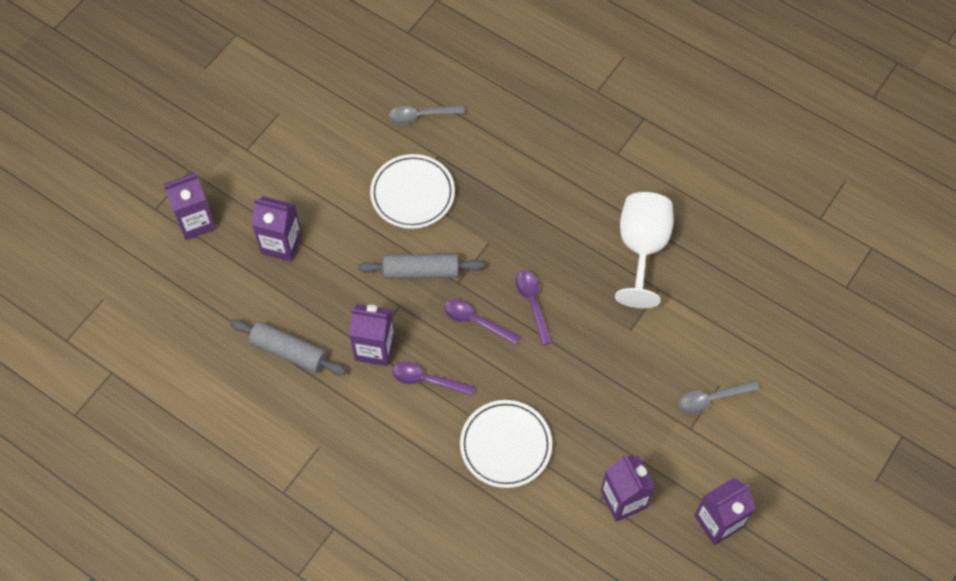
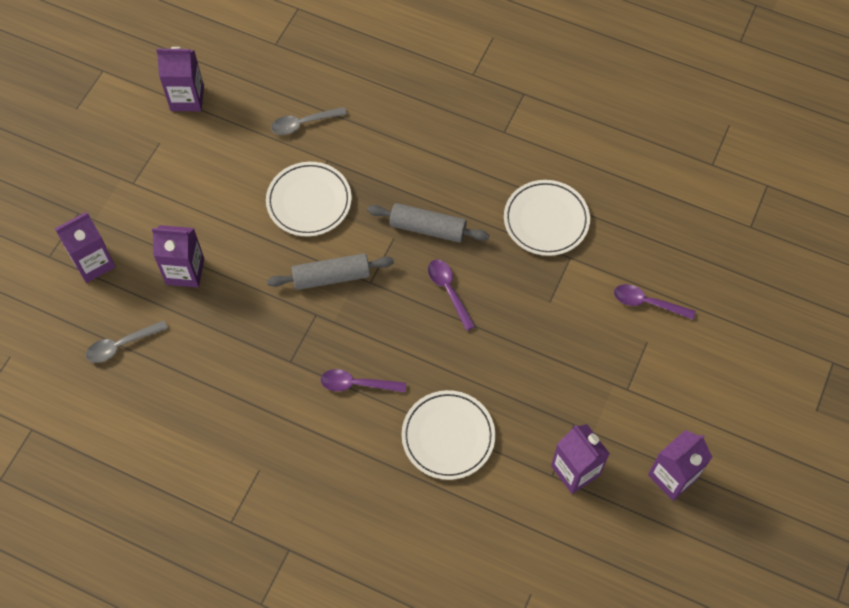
camera: 10 degrees left, 0 degrees up
grey rolling pin [230,320,346,375] -> grey rolling pin moved to [367,203,489,243]
purple carton [349,304,395,366] -> purple carton moved to [156,47,204,111]
purple spoon [444,299,520,345] -> purple spoon moved to [614,284,696,320]
white goblet [615,192,673,308] -> white plate [504,180,590,256]
grey spoon [679,381,759,414] -> grey spoon moved to [86,320,168,363]

